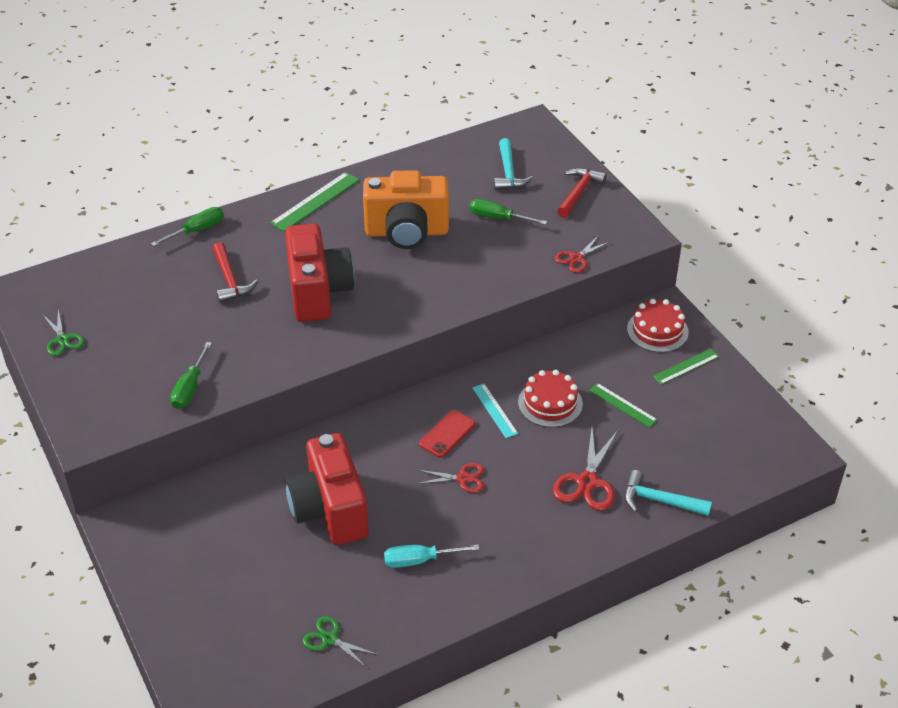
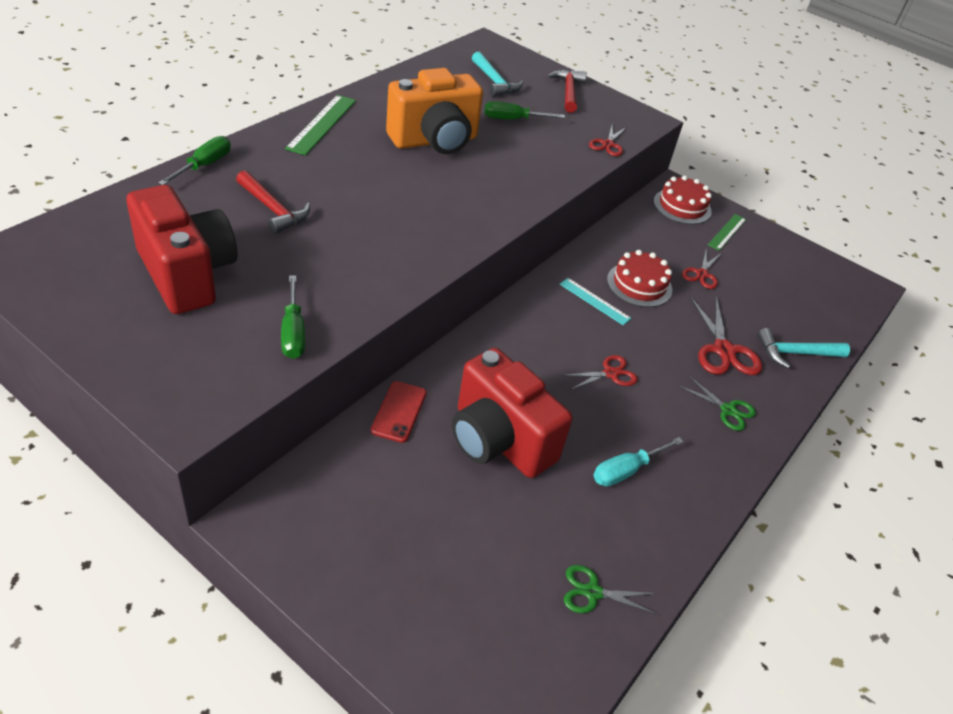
camera: 30 degrees left, 0 degrees up
green scissors [42,310,84,356] -> green scissors moved to [679,376,756,431]
red camera [285,223,355,322] -> red camera moved to [126,185,238,314]
red phone [419,410,475,458] -> red phone moved to [371,381,427,443]
green ruler [589,383,658,428] -> red scissors [682,250,720,289]

